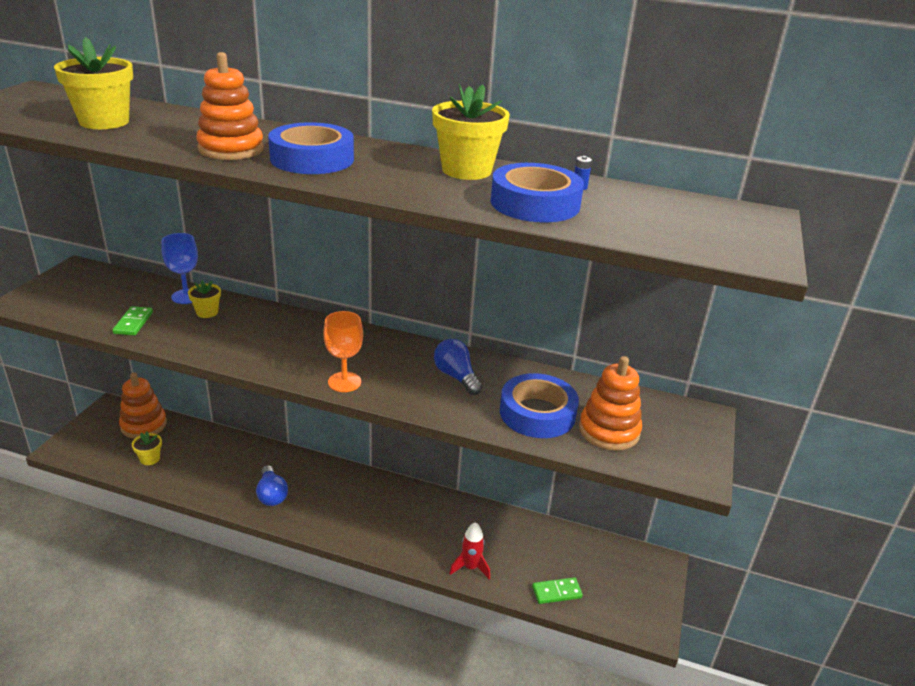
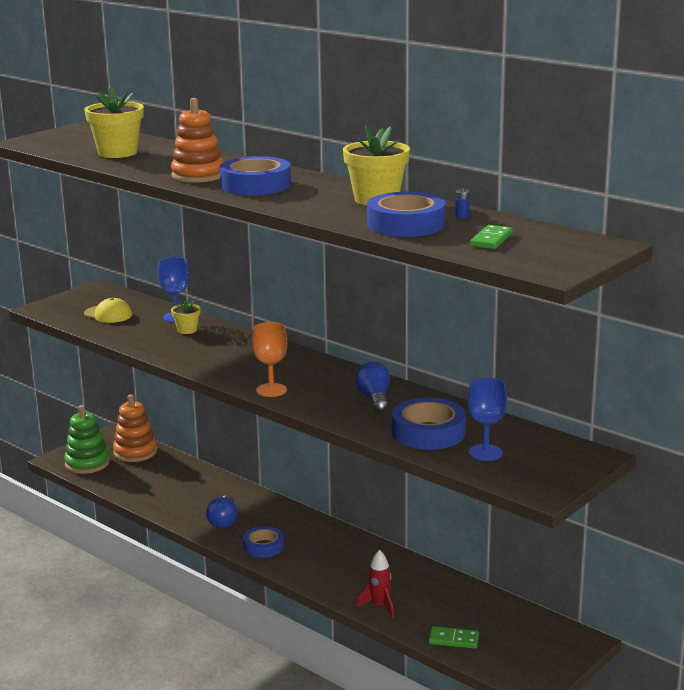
camera: 25 degrees right, 10 degrees down
green domino [113,306,153,335] -> green domino moved to [470,225,513,249]
yellow flower pot [132,431,162,465] -> none
orange stacking toy [579,356,642,451] -> blue goblet [468,377,507,461]
none -> green stacking toy [64,405,110,474]
none -> yellow cap [84,298,132,323]
none -> blue tape [243,526,284,558]

